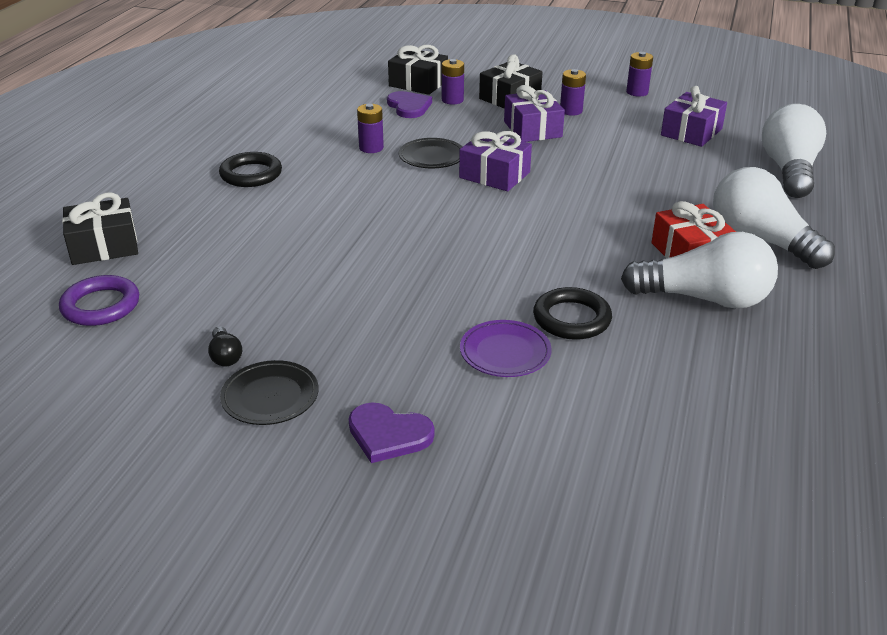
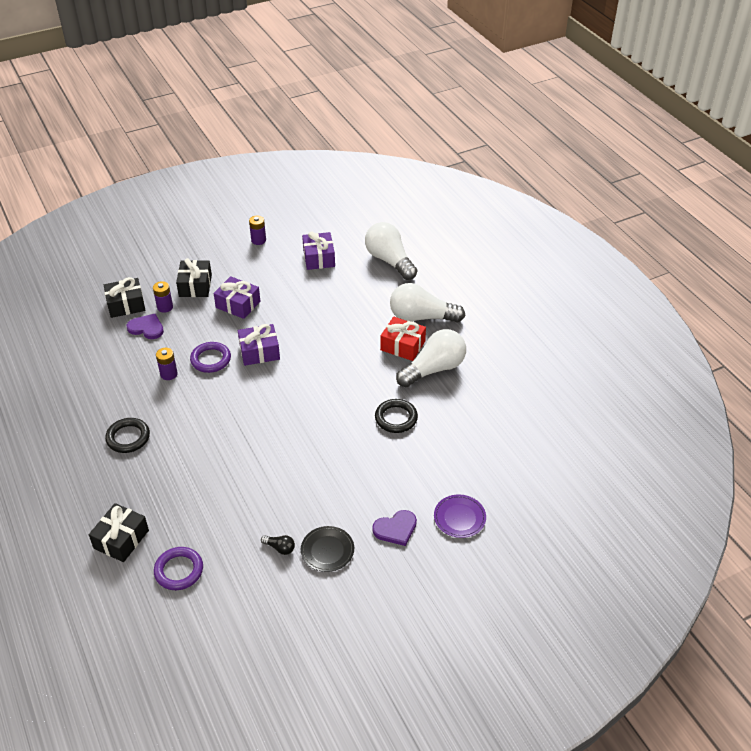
camera: 45 degrees left, 10 degrees up
black plate [399,138,462,168] -> purple ring [190,342,231,373]
purple plate [460,320,552,377] -> purple plate moved to [434,494,486,538]
purple battery [560,69,586,116] -> none

